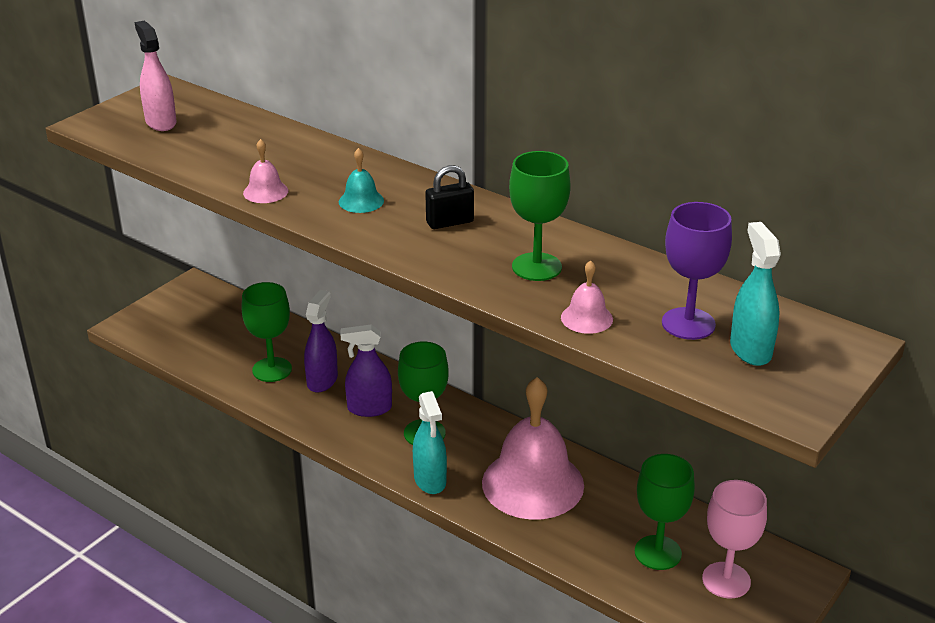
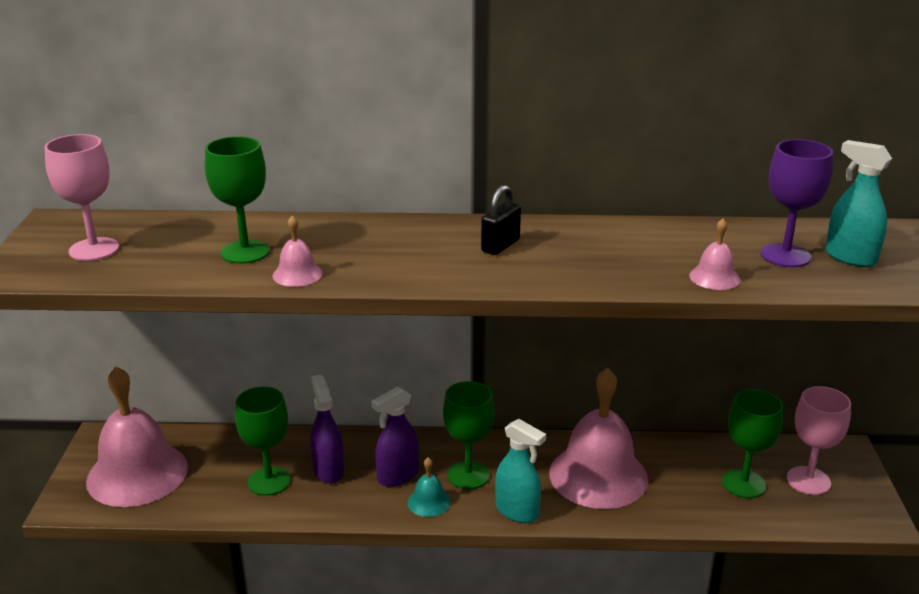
camera: 35 degrees left, 5 degrees down
pink spray bottle [135,21,177,131] -> pink goblet [45,134,119,261]
turquoise bell [339,148,384,213] -> turquoise bell moved to [407,457,451,517]
green goblet [509,151,571,281] -> green goblet moved to [205,136,270,264]
none -> pink bell [86,366,188,507]

